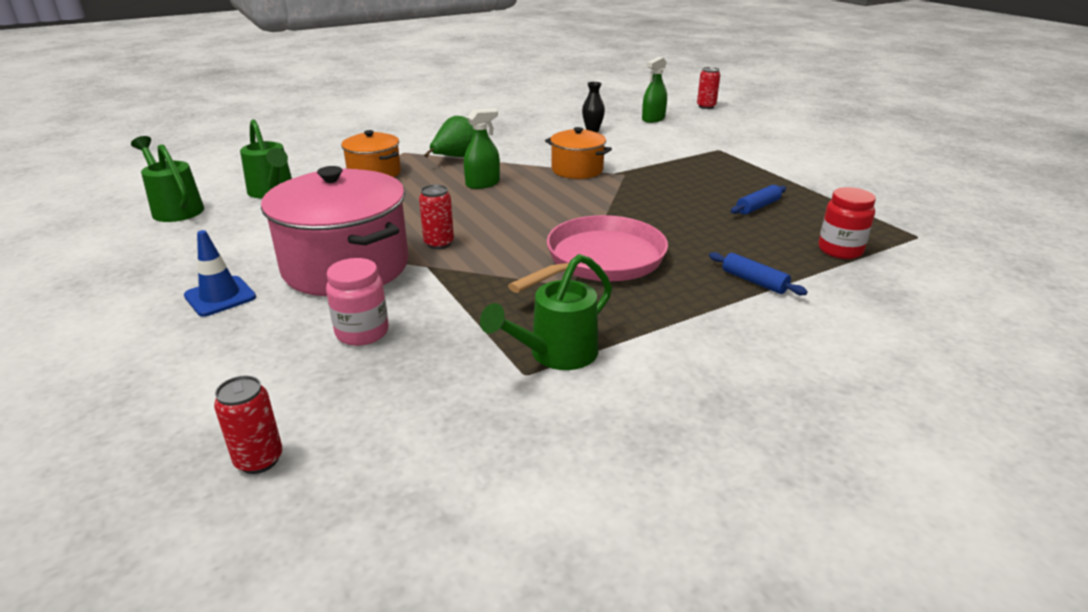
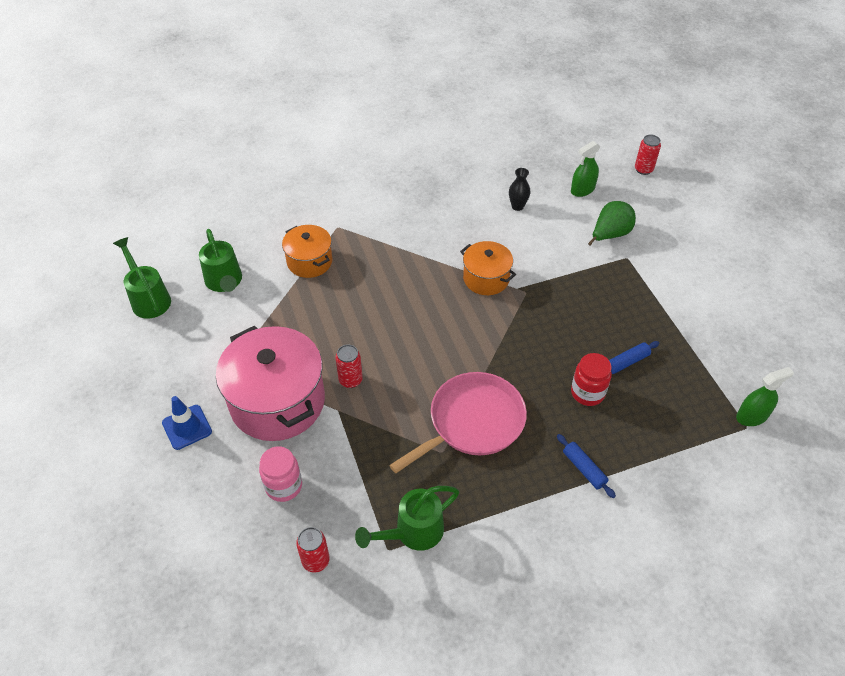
camera: 10 degrees right, 20 degrees up
red can [214,376,282,474] -> red can moved to [296,527,330,573]
green pear [424,116,474,157] -> green pear moved to [588,201,636,246]
green spray bottle [464,108,500,189] -> green spray bottle moved to [736,367,794,426]
red jar [818,187,876,259] -> red jar moved to [571,353,612,406]

